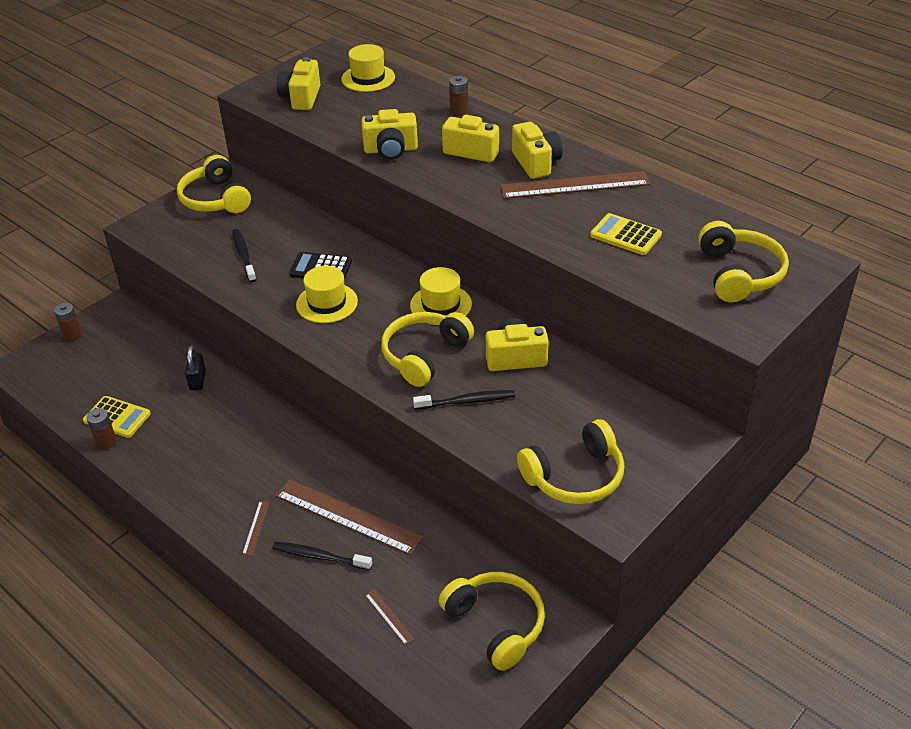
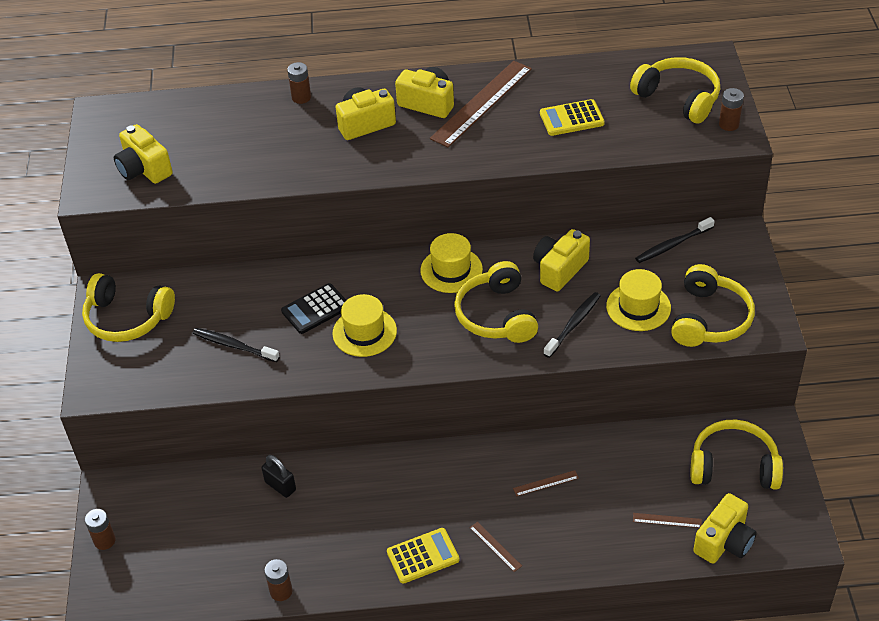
camera: 45 degrees left, 5 degrees up
yellow calculator [83,396,151,438] -> yellow calculator moved to [387,528,459,584]
black toothbrush [272,542,372,570] -> black toothbrush moved to [635,217,715,263]
brown ruler [275,479,424,555] -> brown ruler [513,470,579,496], size x0.42
yellow hat [341,44,395,92] -> yellow hat moved to [606,269,671,331]
yellow camera [361,109,418,160] -> yellow camera moved to [693,493,757,564]
none -> brown battery [719,88,744,131]

